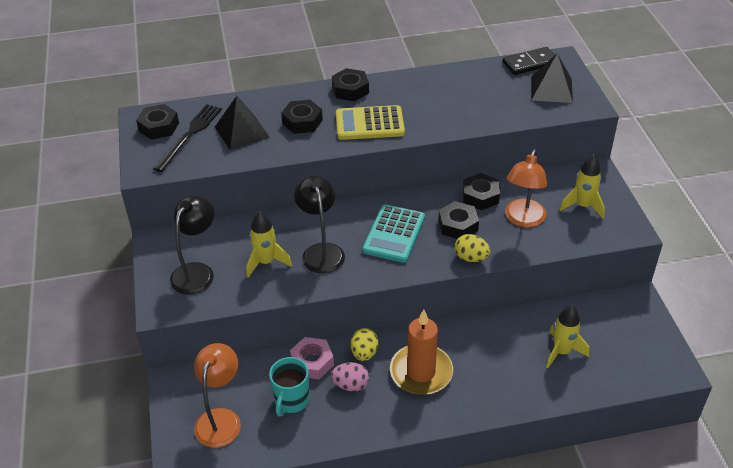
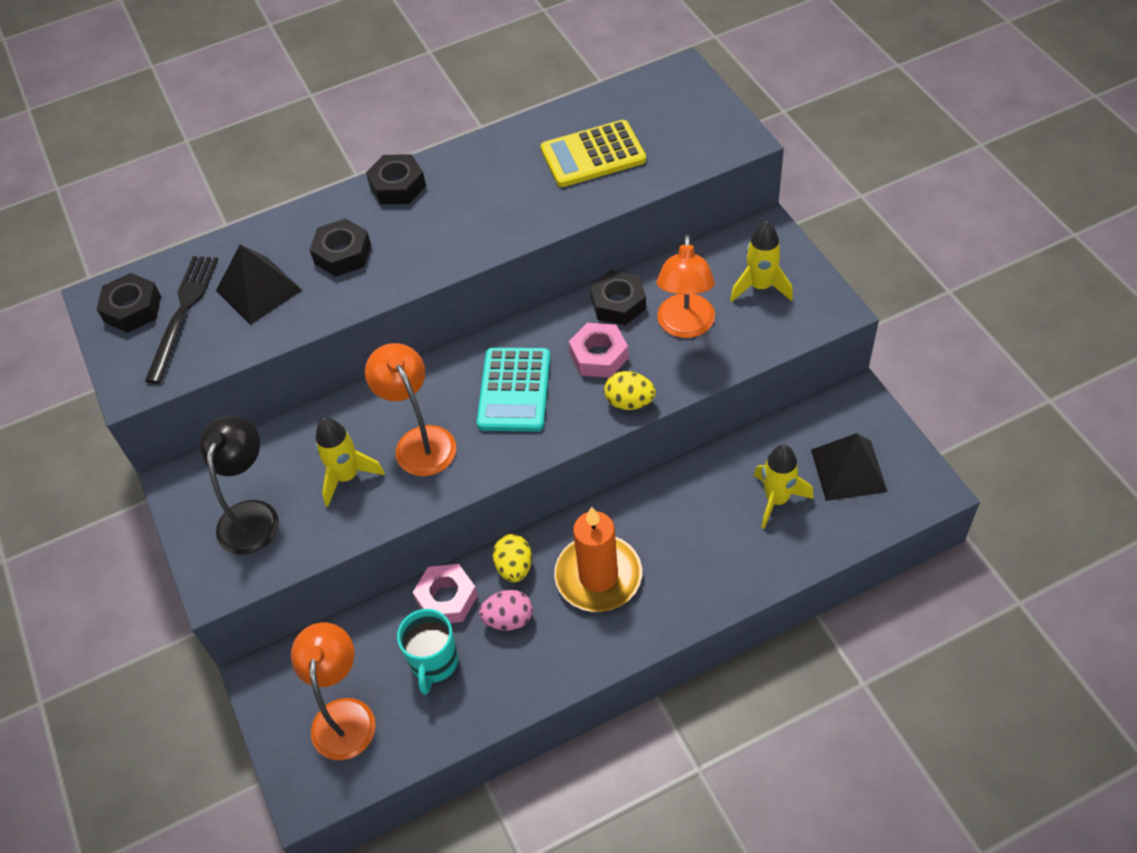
camera: 10 degrees left, 10 degrees up
black lamp [294,176,345,274] -> orange lamp [365,343,456,476]
yellow calculator [336,105,405,140] -> yellow calculator moved to [541,120,646,187]
black nut [438,201,479,239] -> pink nut [569,323,629,378]
black domino [503,47,555,75] -> none
black pyramid [531,53,573,103] -> black pyramid moved to [811,433,887,501]

